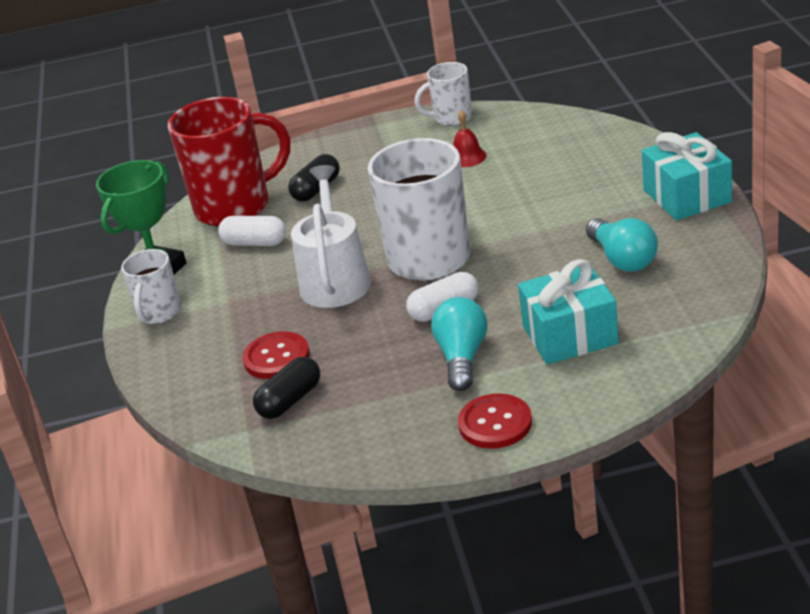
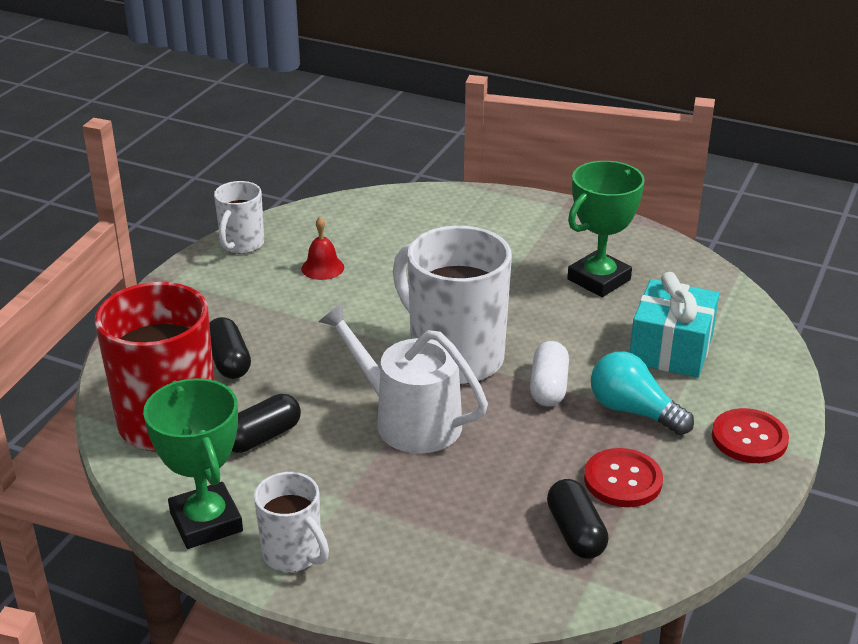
camera: 60 degrees left, 0 degrees up
white capsule [218,216,286,246] -> black capsule [232,394,301,453]
red button [242,331,310,379] -> red button moved to [584,448,663,507]
turquoise light bulb [586,218,658,272] -> green trophy [567,161,645,297]
turquoise gift [642,132,732,220] -> none

